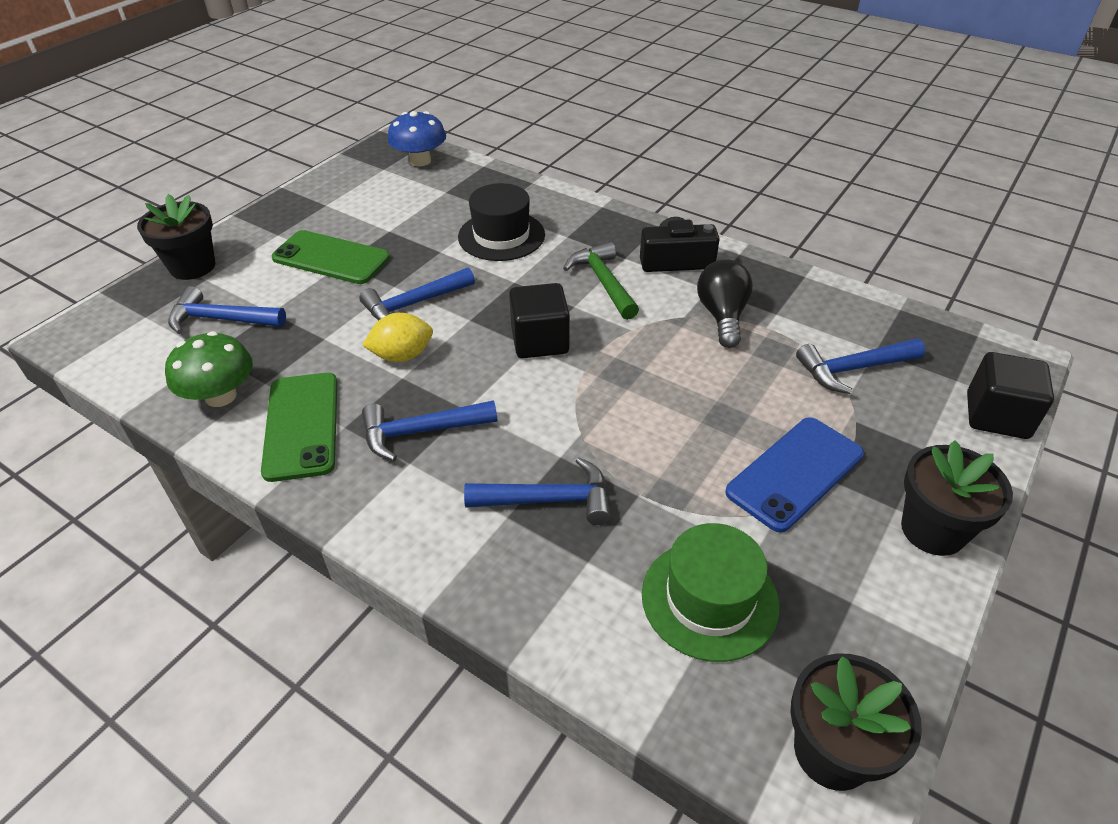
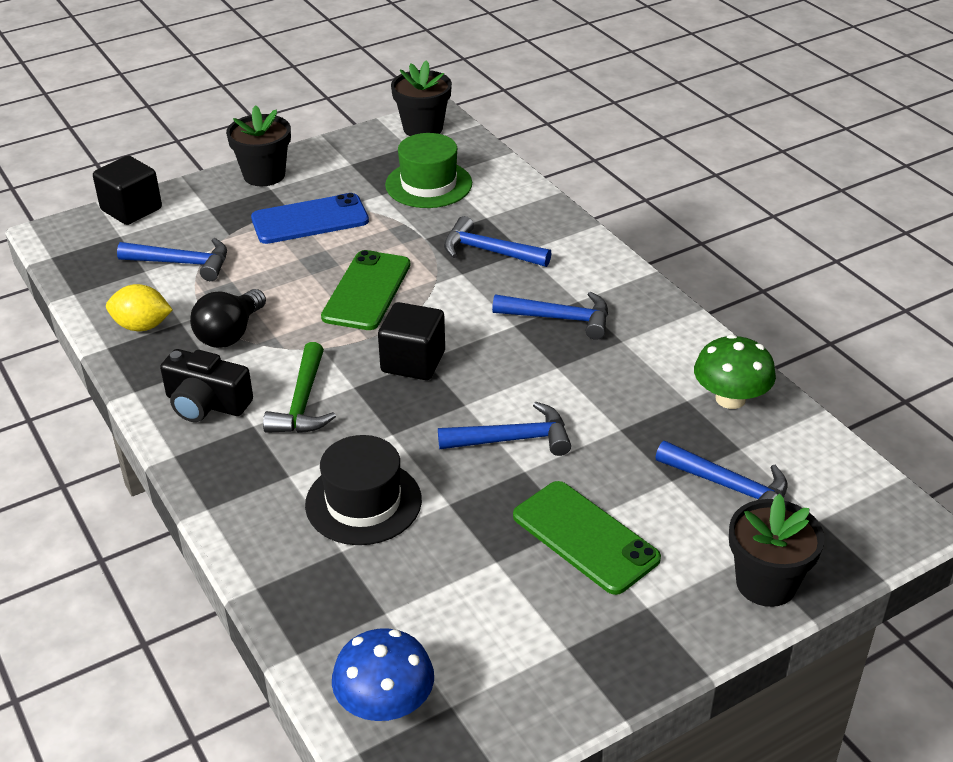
camera: 155 degrees left, 5 degrees down
green phone [261,373,338,482] -> green phone moved to [321,250,410,330]
yellow lemon [362,313,433,362] -> yellow lemon moved to [106,284,172,331]

